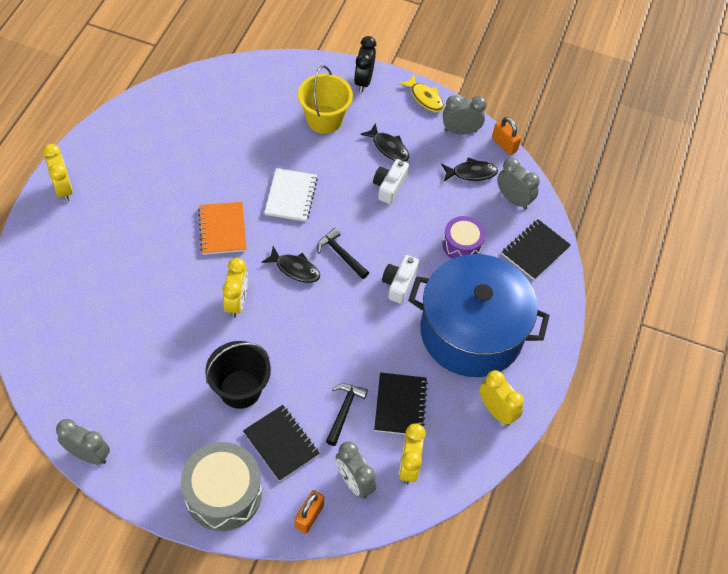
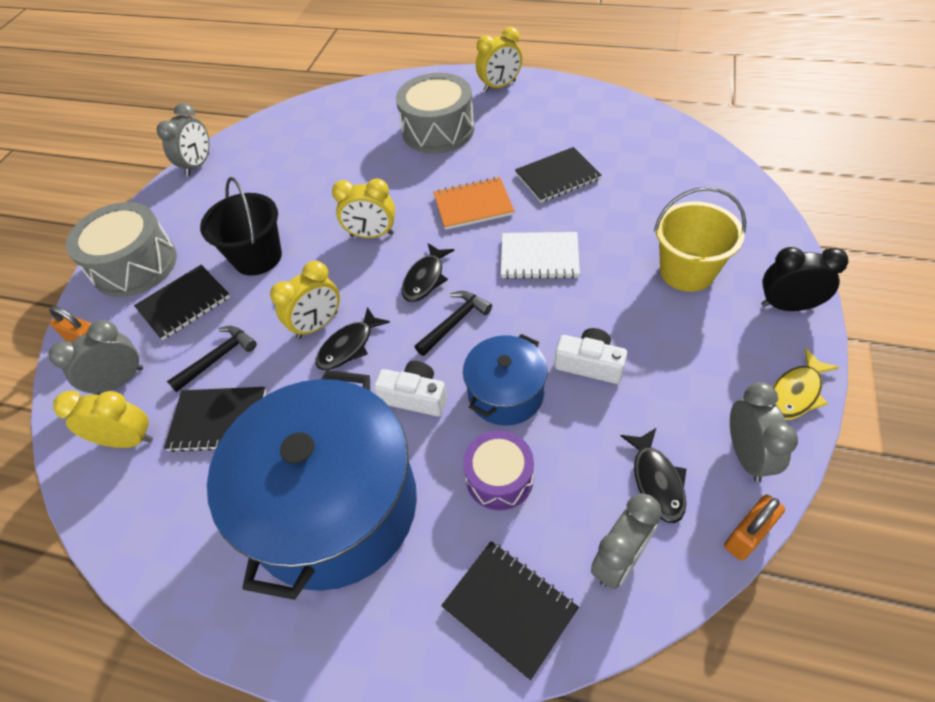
camera: 95 degrees right, 5 degrees down
black hammer [326,384,368,446] -> black hammer turned 60 degrees counterclockwise [167,326,257,392]
black fish [360,123,409,162] -> black fish moved to [315,307,390,370]
yellow clock [480,370,524,426] -> yellow clock moved to [270,261,340,339]
none -> grey drum [396,73,474,153]
none -> blue pot [463,334,547,426]
none -> black notebook [515,147,601,203]

